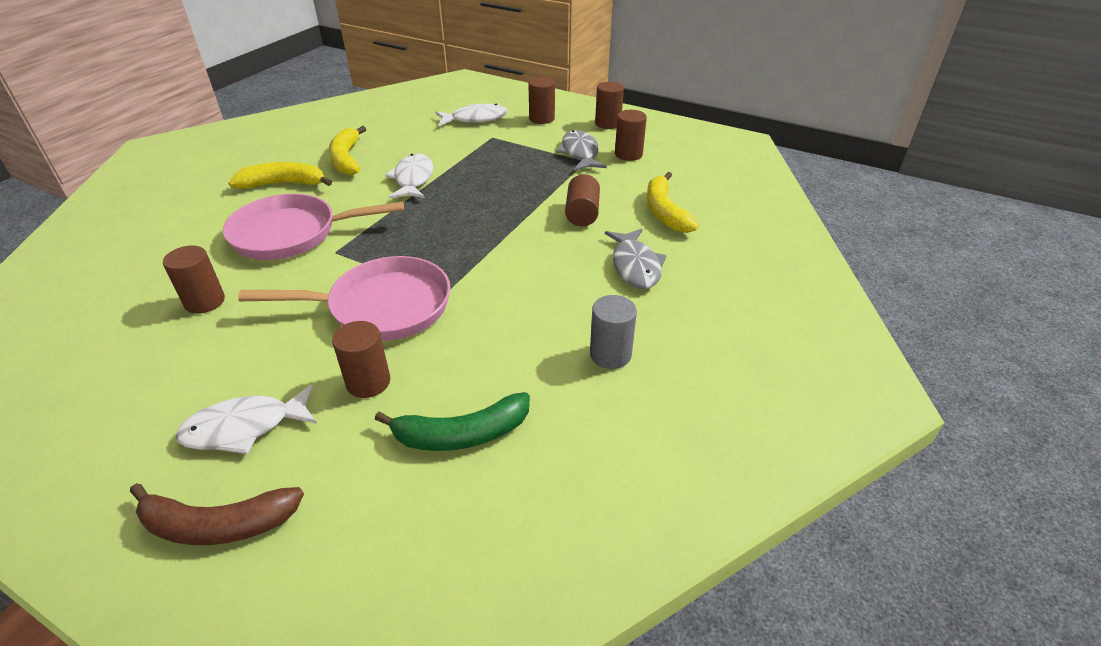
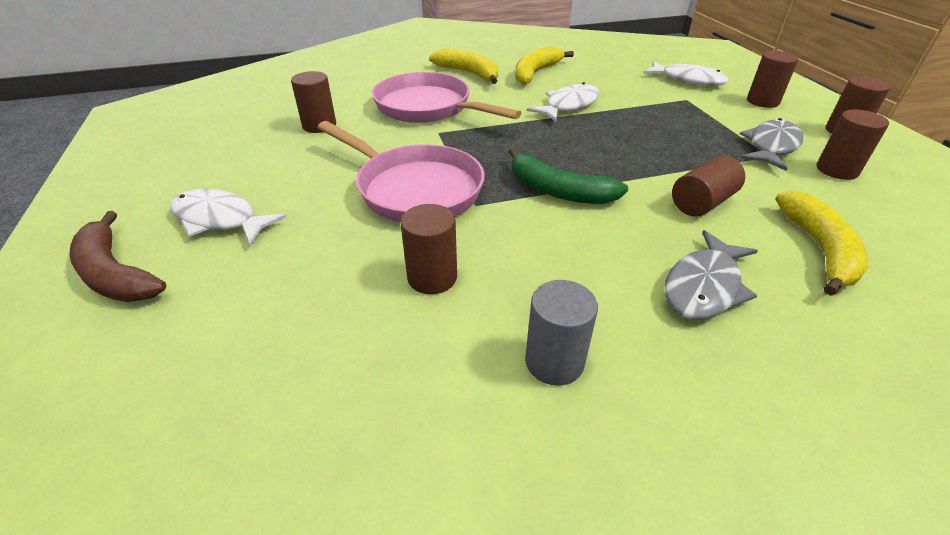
camera: 45 degrees right, 0 degrees up
brown cylinder [332,321,390,398] -> brown cylinder moved to [401,204,457,294]
green banana [375,392,530,451] -> green banana moved to [508,148,628,204]
yellow banana [647,172,699,233] -> yellow banana turned 150 degrees clockwise [775,191,868,296]

